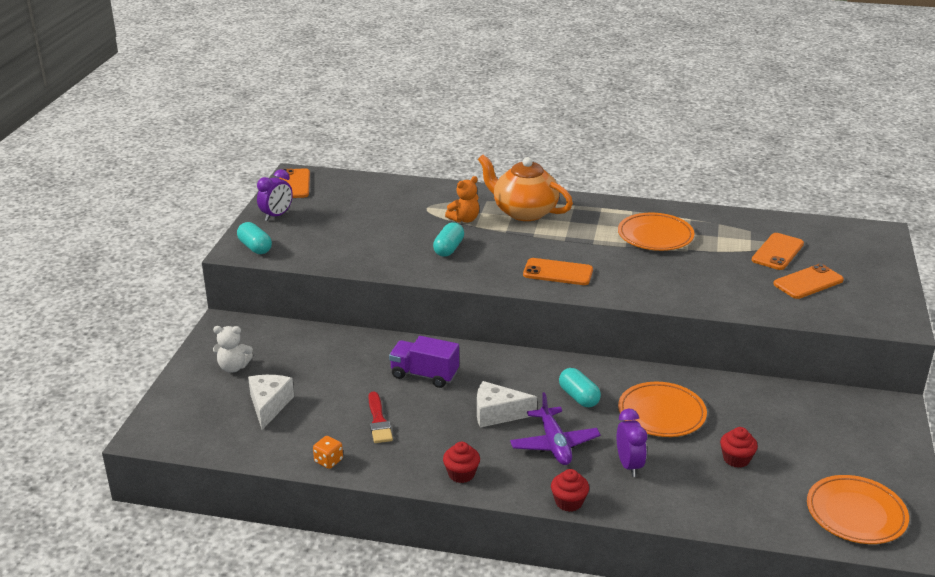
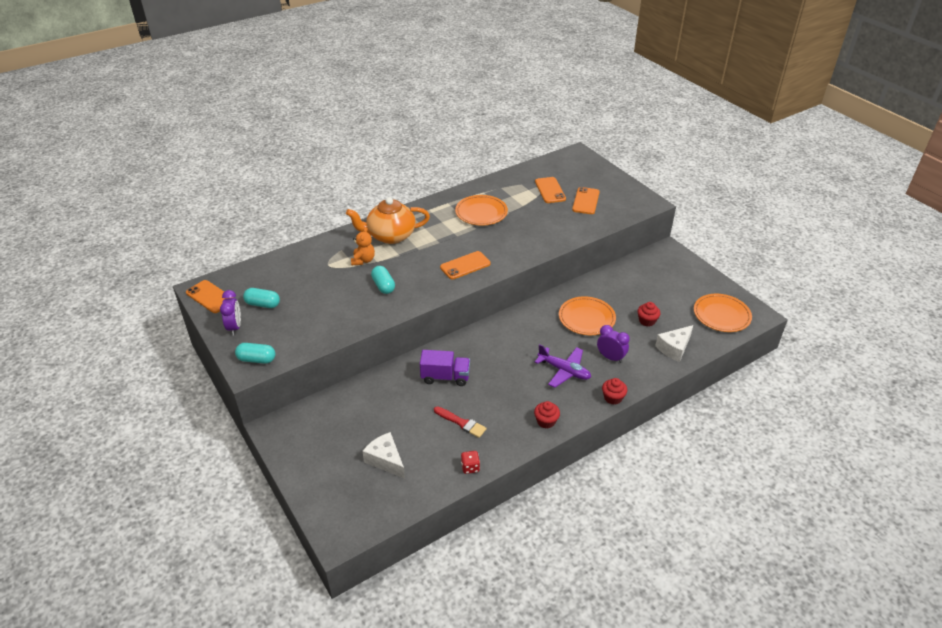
camera: 45 degrees left, 10 degrees up
white teddy bear [213,326,253,373] -> none
orange dice [313,436,343,469] -> red dice [461,451,480,474]
purple truck [389,336,459,388] -> purple truck turned 150 degrees counterclockwise [420,350,470,386]
white cheese [477,381,537,428] -> white cheese moved to [655,325,693,362]
turquoise capsule [559,368,601,407] -> turquoise capsule moved to [243,288,280,308]

